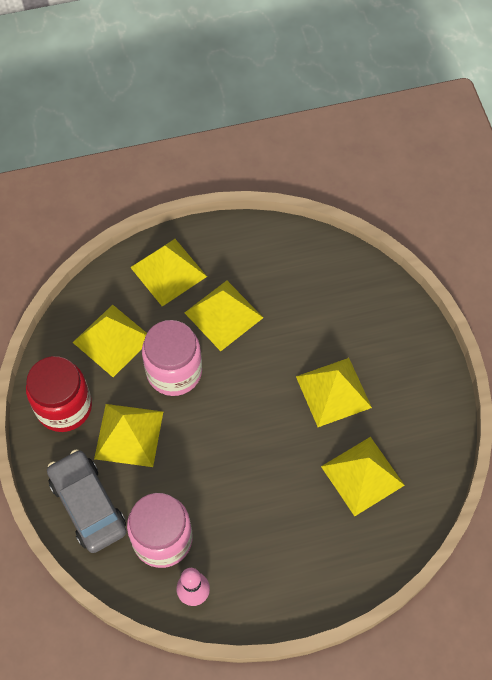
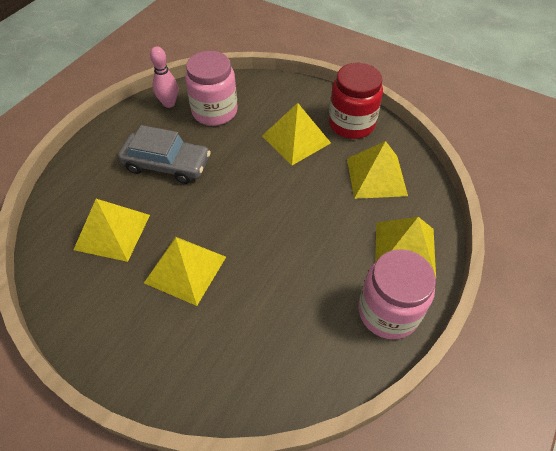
camera: 135 degrees right, 10 degrees down
grey car [47,449,126,553] -> grey car moved to [118,125,211,184]
pink jar [142,320,202,396] -> pink jar moved to [358,249,436,339]
yellow pyramid [185,281,263,351] -> none

